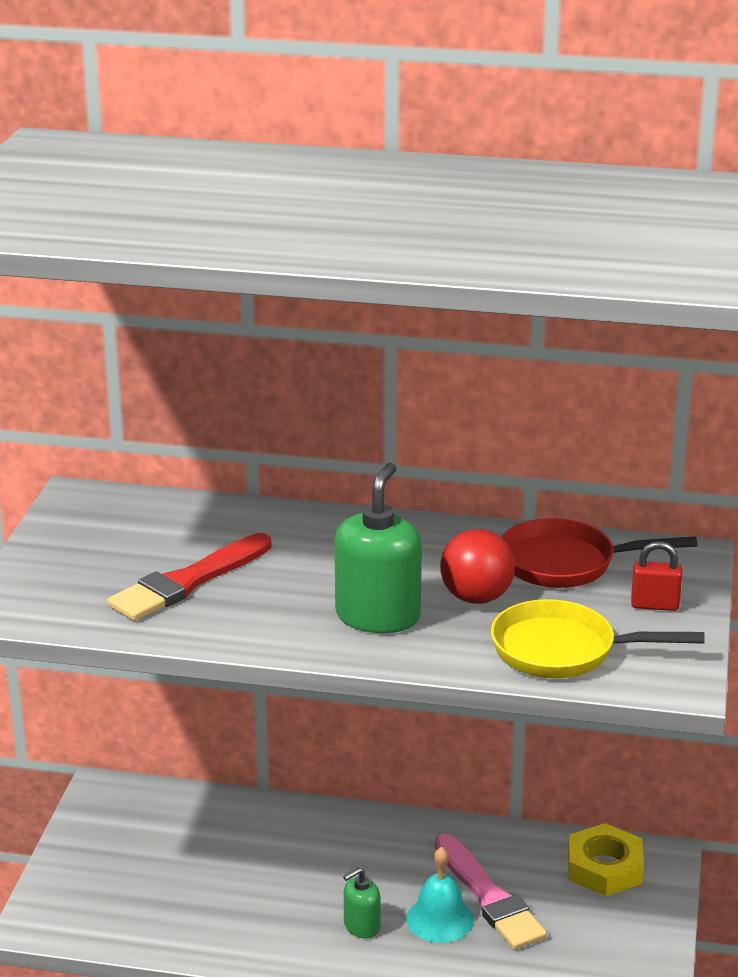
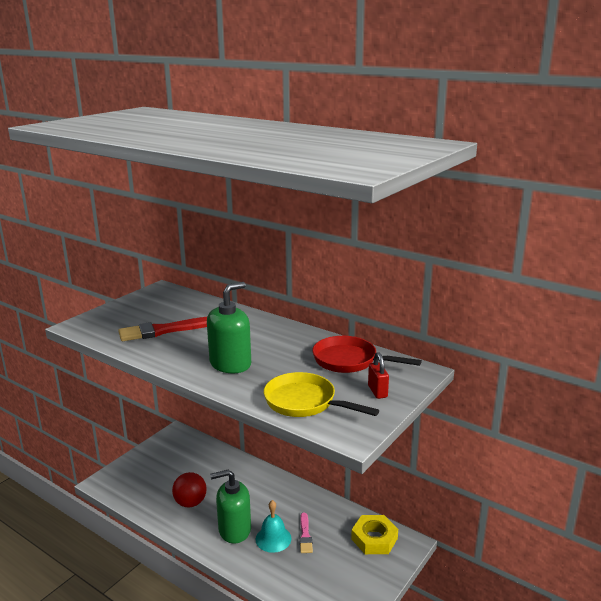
camera: 25 degrees right, 5 degrees down
green soap dispenser [343,867,380,939] -> green soap dispenser [210,470,251,544], size x1.87
pink brush [435,834,547,950] -> pink brush [299,513,313,553], size x0.57
red ball [440,529,515,604] -> red ball moved to [172,472,207,507]
red padlock [631,541,682,611] -> red padlock turned 45 degrees clockwise [368,352,389,399]

